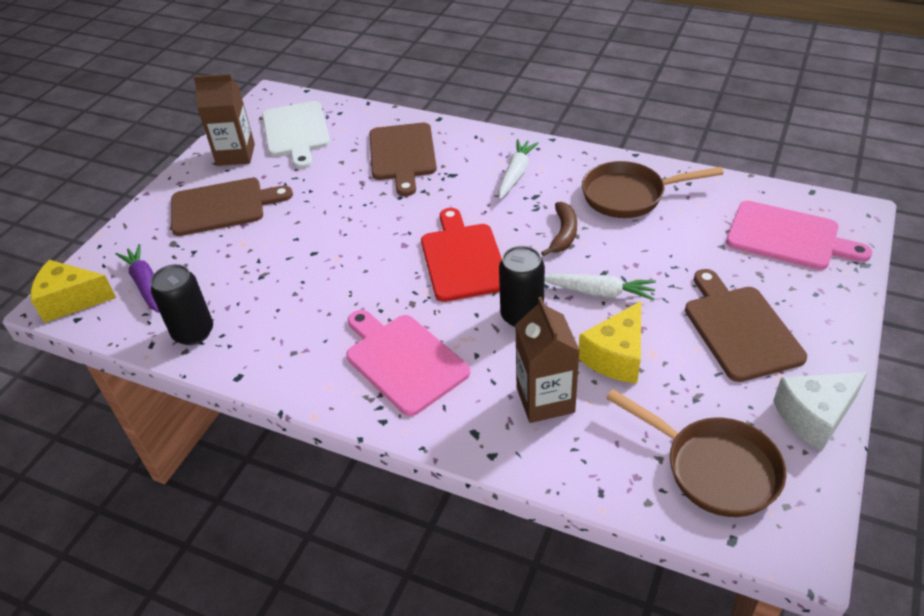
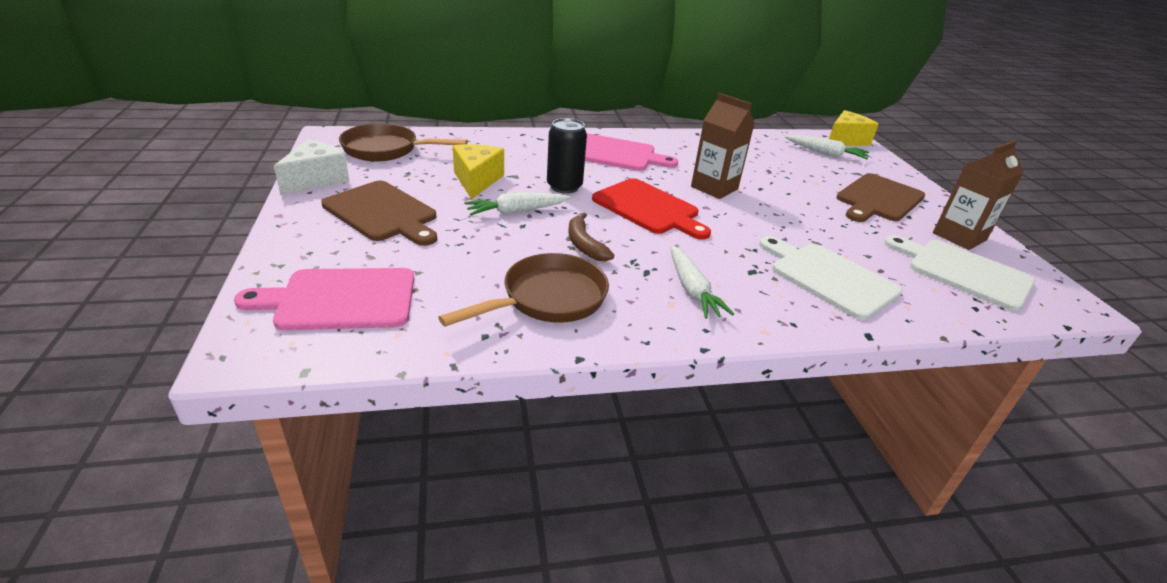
camera: 140 degrees right, 10 degrees down
purple carrot [116,244,159,313] -> white carrot [785,135,869,159]
black can [151,264,213,345] -> none
brown cutting board [369,123,437,196] -> white cutting board [759,236,902,320]
brown carton [515,297,580,423] -> brown carton moved to [691,93,755,199]

